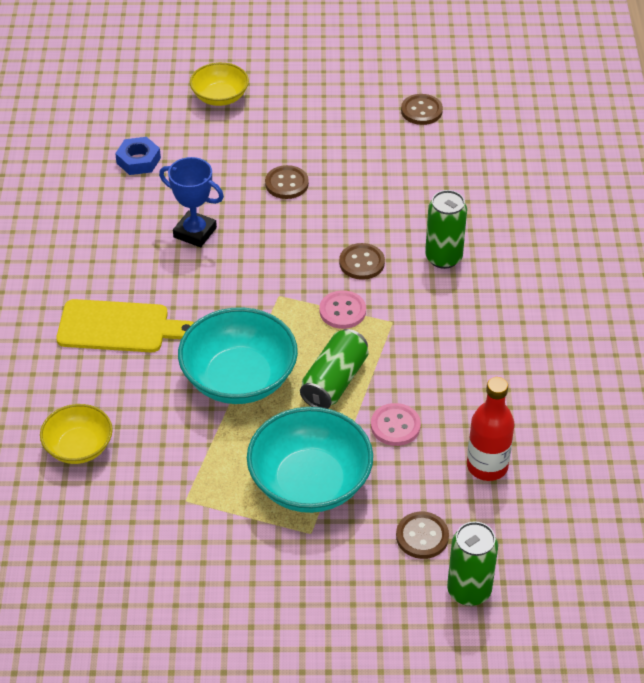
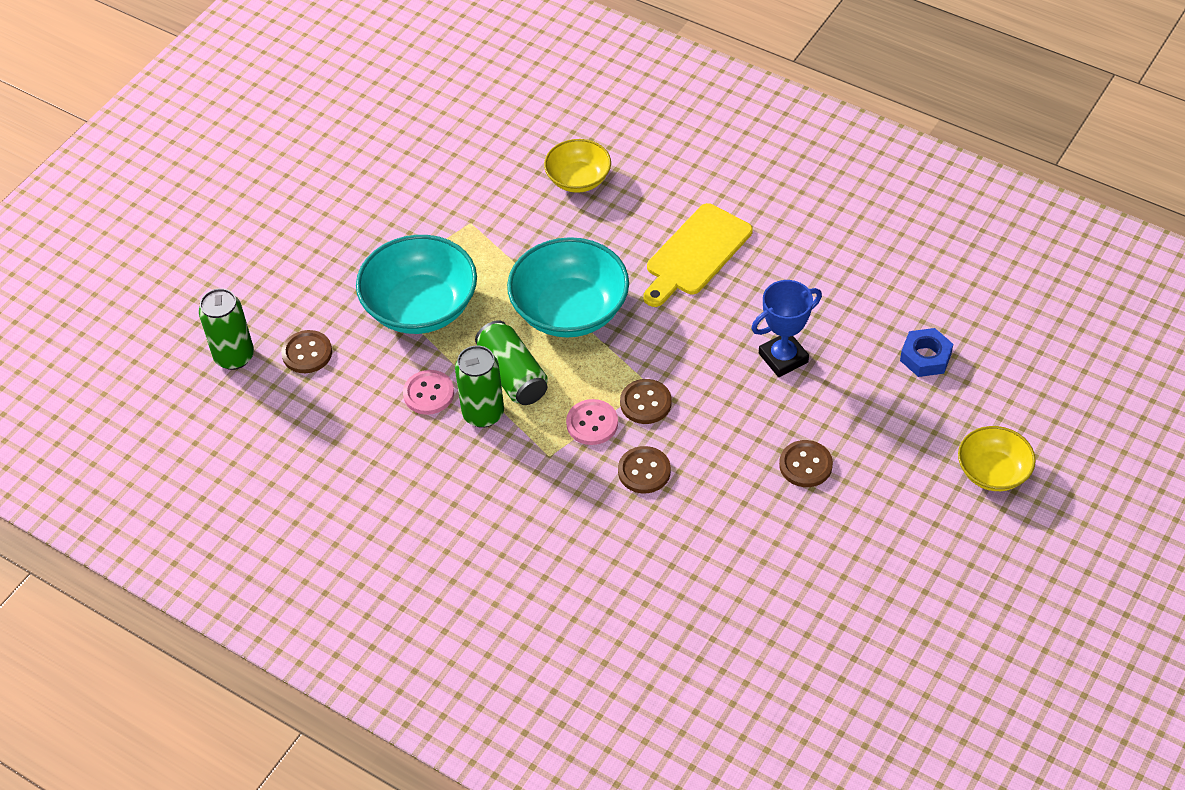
camera: 125 degrees right, 5 degrees up
brown button [401,94,443,125] -> brown button moved to [620,379,672,424]
green can [425,190,467,269] -> green can moved to [455,345,504,428]
red bottle [467,377,515,481] -> none

